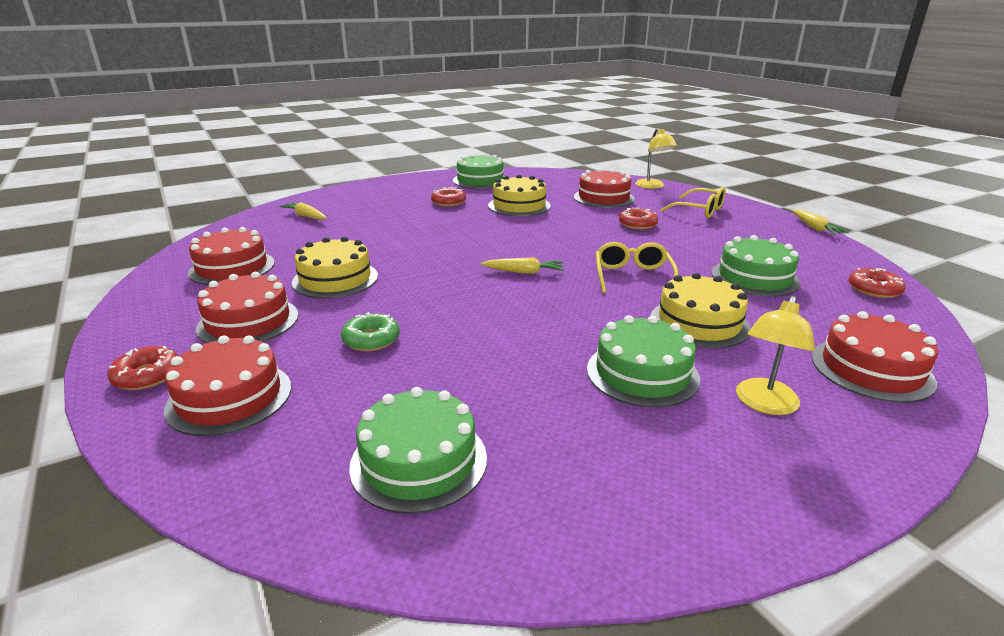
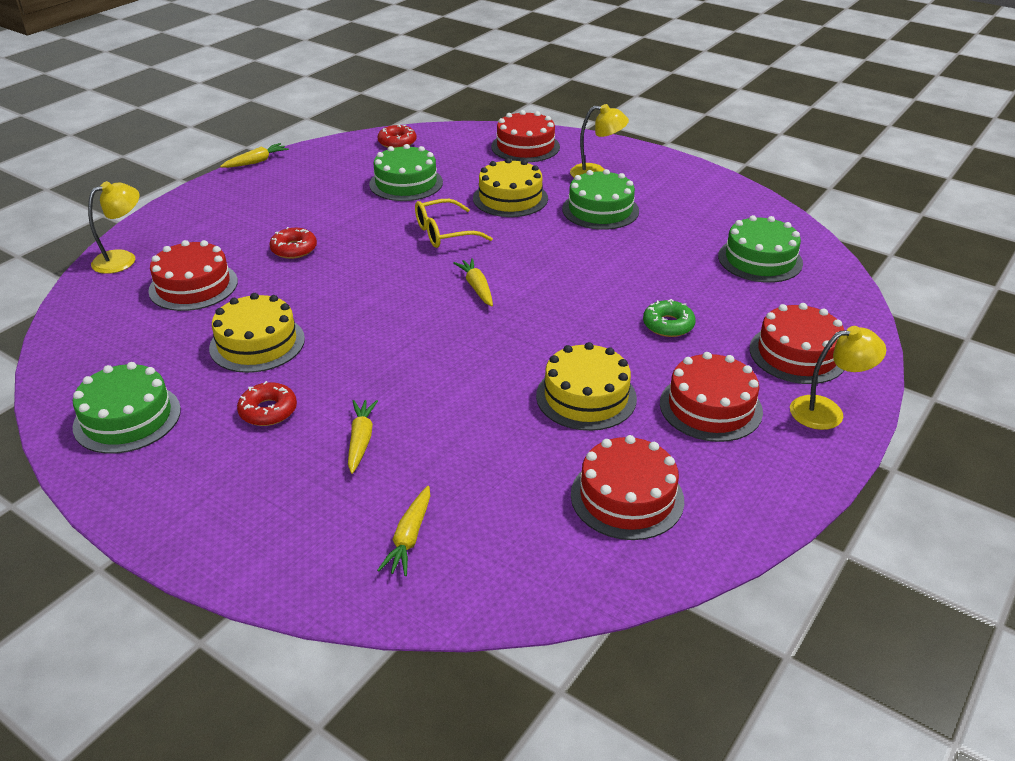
camera: 115 degrees left, 10 degrees up
red donut [107,346,178,390] -> yellow lamp [790,326,886,430]
yellow glasses [660,187,726,218] -> none
none -> yellow carrot [348,400,378,474]

